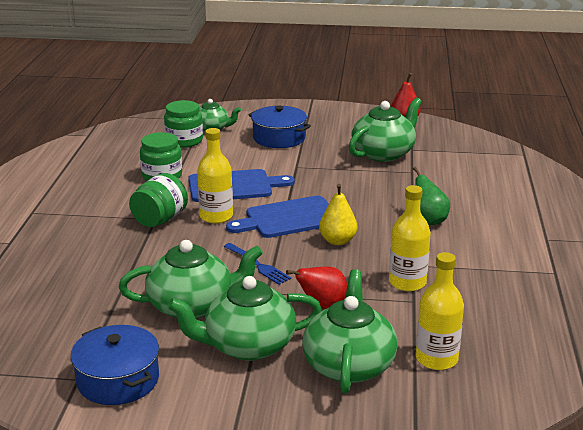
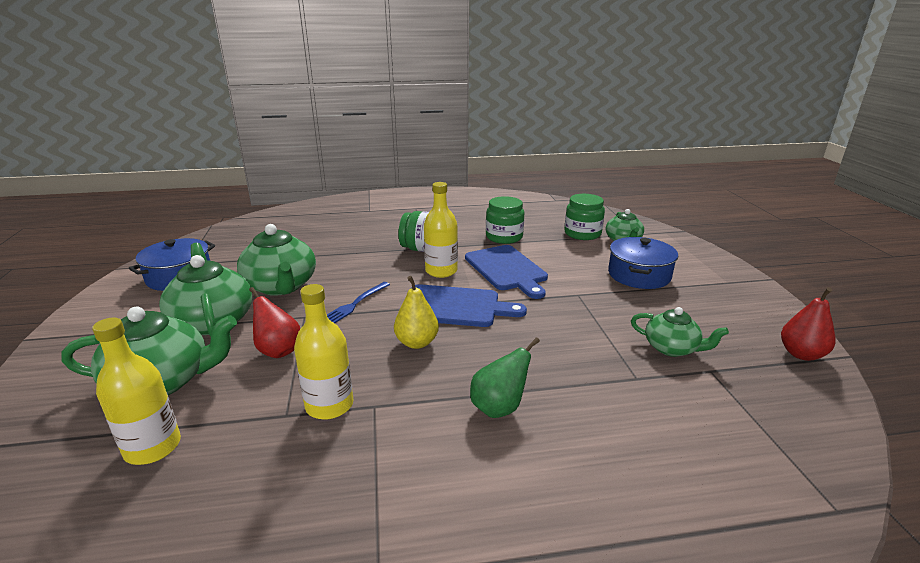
camera: 75 degrees right, 0 degrees up
blue cutting board [226,196,329,238] -> blue cutting board turned 135 degrees clockwise [411,284,527,327]
green teapot [349,97,422,162] -> green teapot [631,307,729,357], size x0.59

